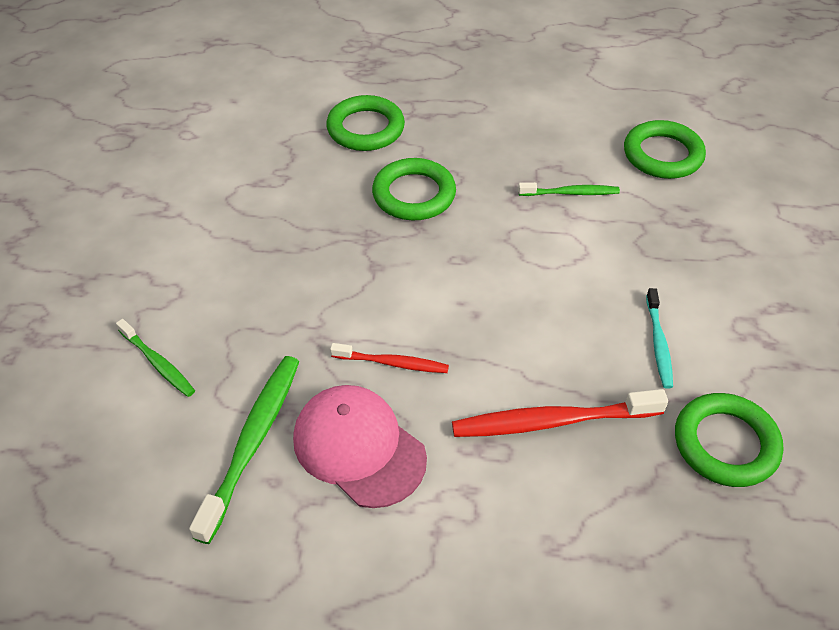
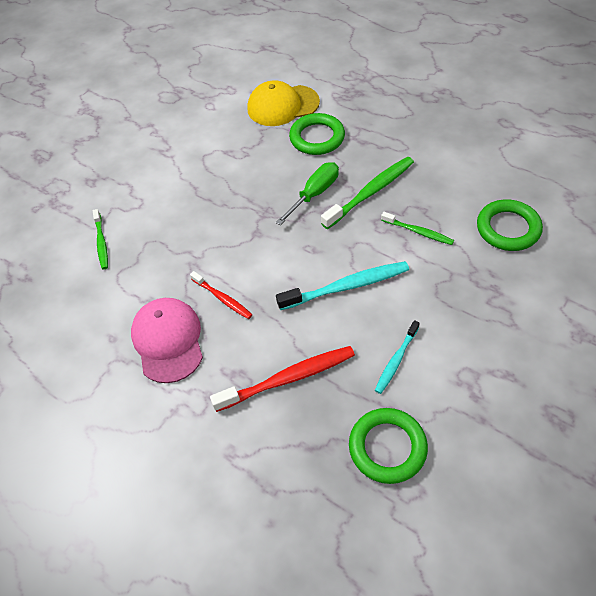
camera: 35 degrees right, 5 degrees up
green toothbrush [189,356,299,544] -> green toothbrush moved to [321,157,414,229]
green ring [372,158,456,220] -> green screwdriver [276,162,339,225]
red toothbrush [452,389,668,437] -> red toothbrush turned 135 degrees clockwise [210,346,355,412]
none -> yellow cap [247,80,320,126]
none -> turquoise toothbrush [276,261,409,310]

